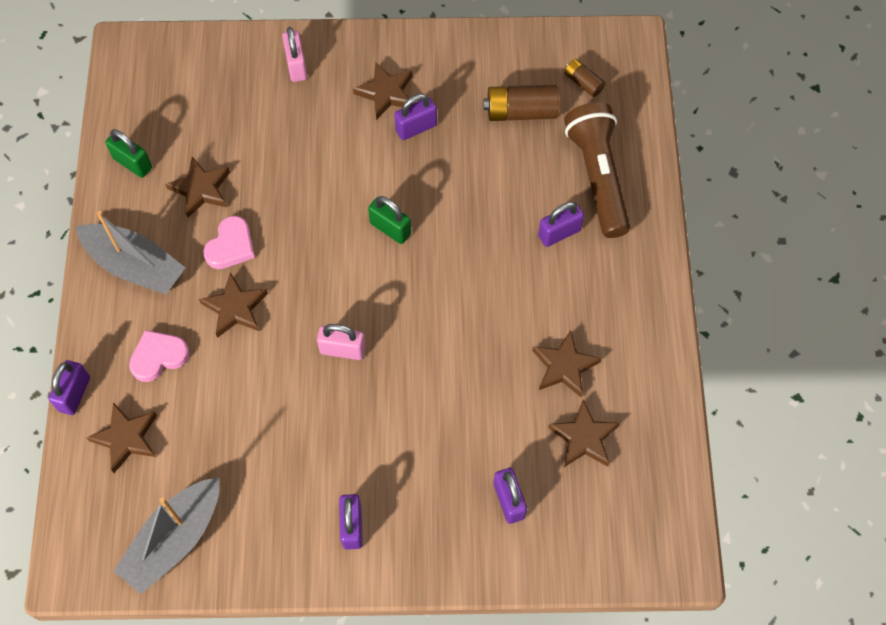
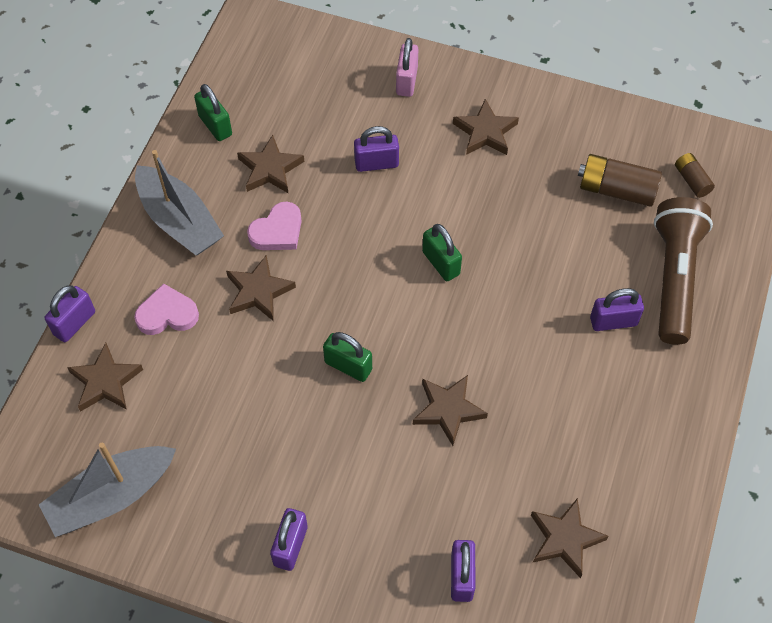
camera: 20 degrees right, 5 degrees down
pink padlock [317,324,365,360] -> green padlock [323,332,372,382]
purple padlock [394,94,437,140] -> purple padlock moved to [354,126,399,172]
brown star [532,330,602,398] -> brown star moved to [413,375,488,446]

